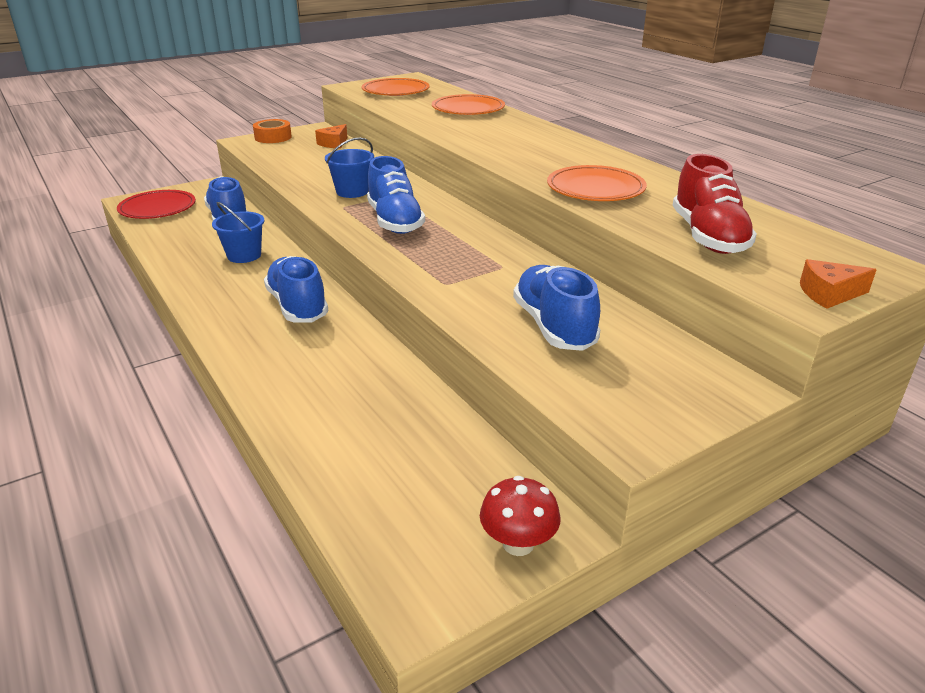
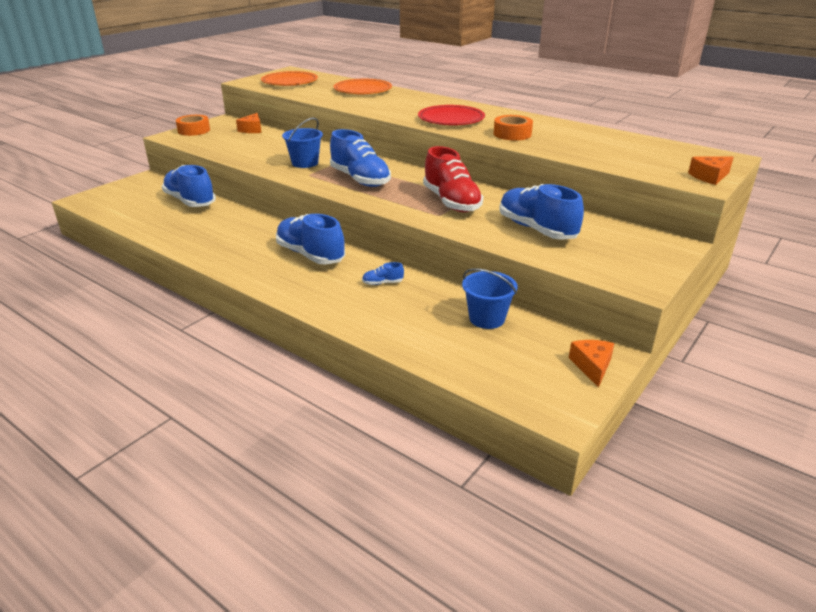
camera: 20 degrees left, 0 degrees up
red plate [117,190,196,219] -> red plate moved to [418,105,485,125]
blue bucket [212,202,264,263] -> blue bucket moved to [462,268,518,329]
red mushroom [480,476,560,556] -> orange cheese [569,340,614,388]
orange plate [547,165,647,201] -> orange tape [494,115,533,140]
red shoe [673,154,757,254] -> red shoe moved to [423,146,483,212]
none -> blue shoe [362,262,404,285]

